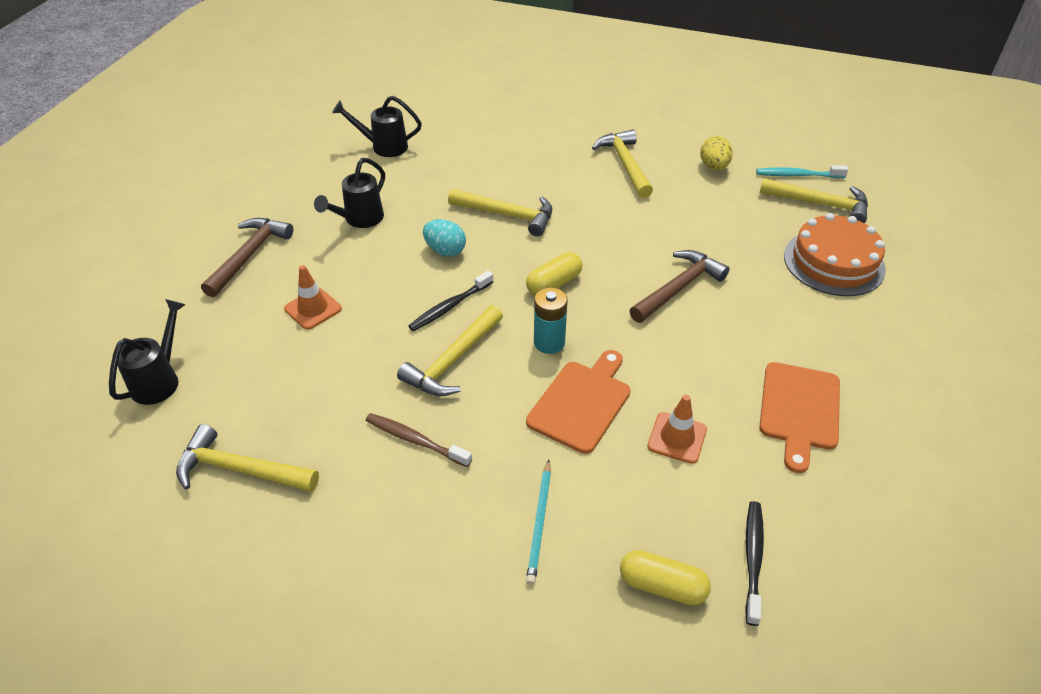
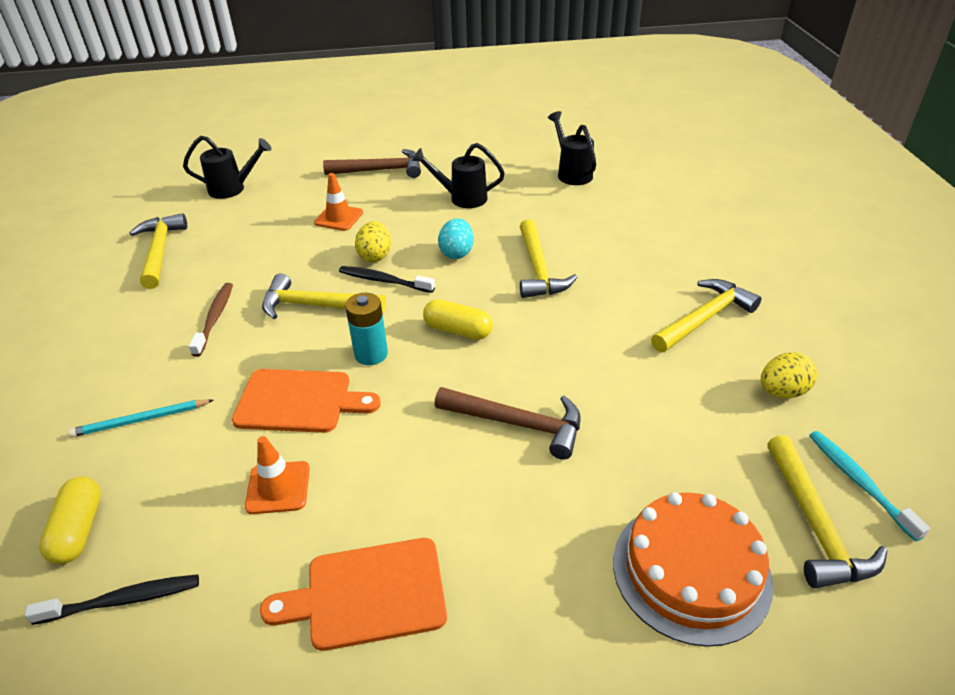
camera: 65 degrees right, 5 degrees down
none -> yellow egg [355,221,391,262]

